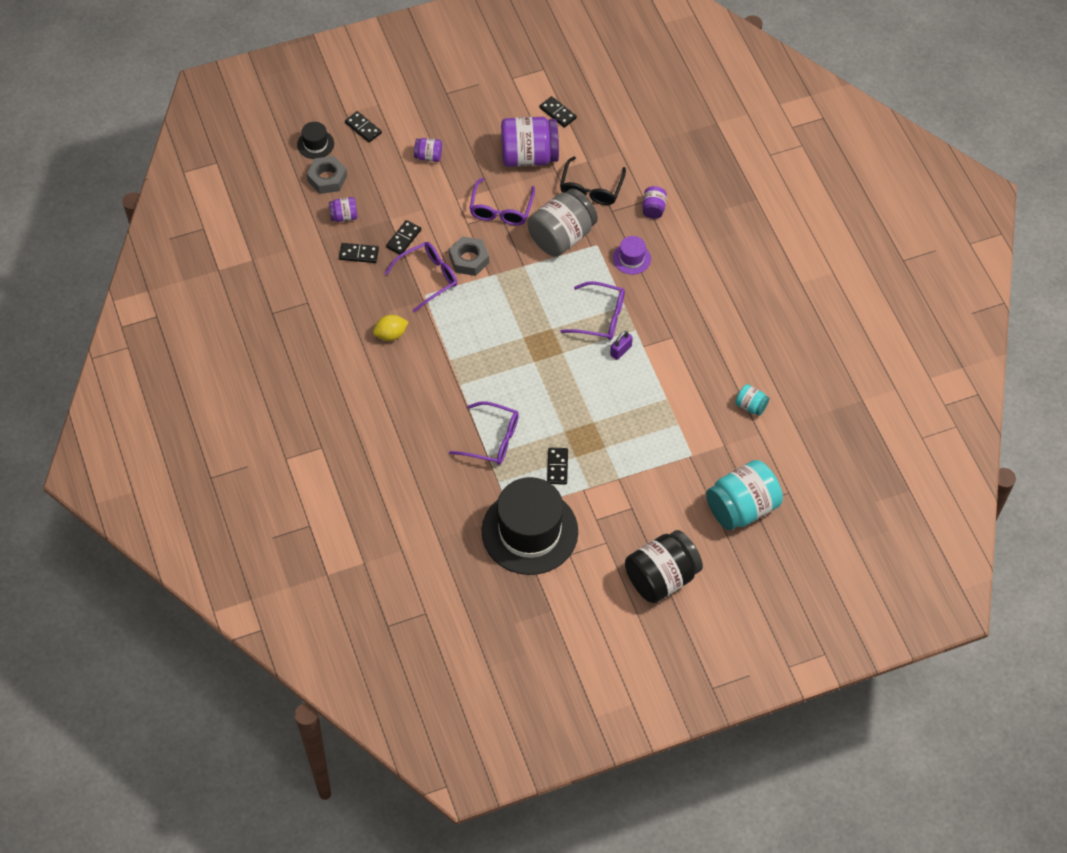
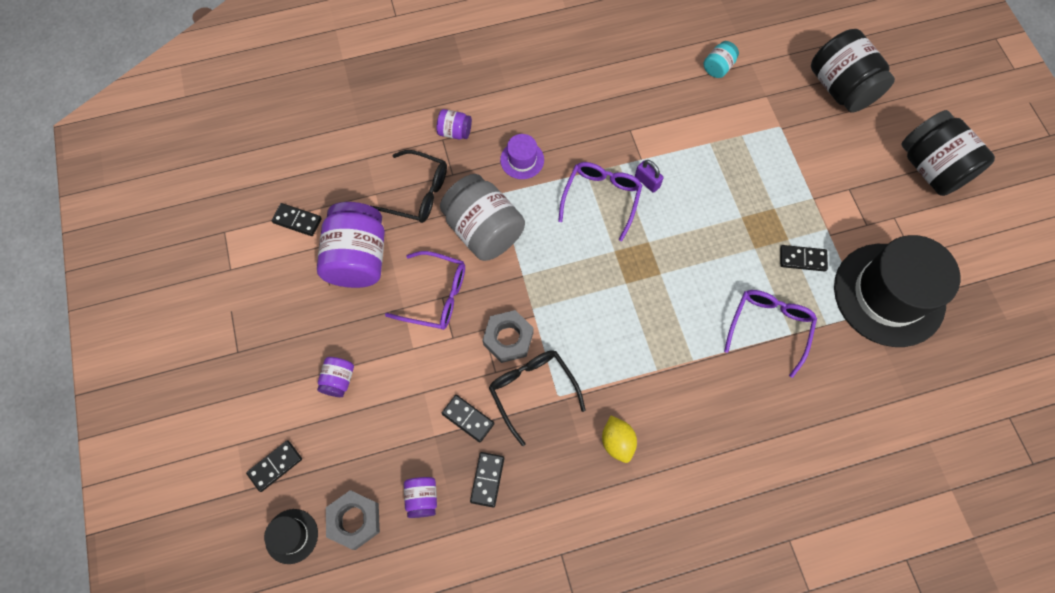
camera: 85 degrees left, 10 degrees up
purple glasses [385,242,457,312] -> black glasses [489,350,586,446]
black domino [539,96,577,128] -> black domino turned 60 degrees clockwise [272,203,322,236]
turquoise jar [706,460,783,530] -> black jar [811,29,895,113]

